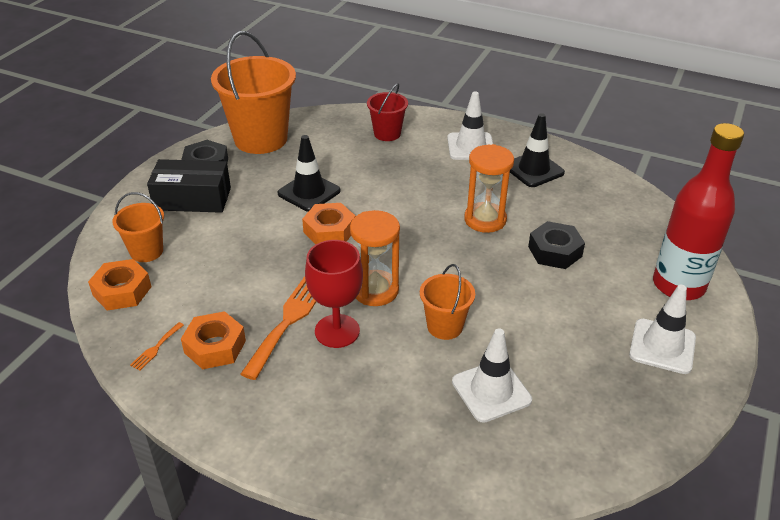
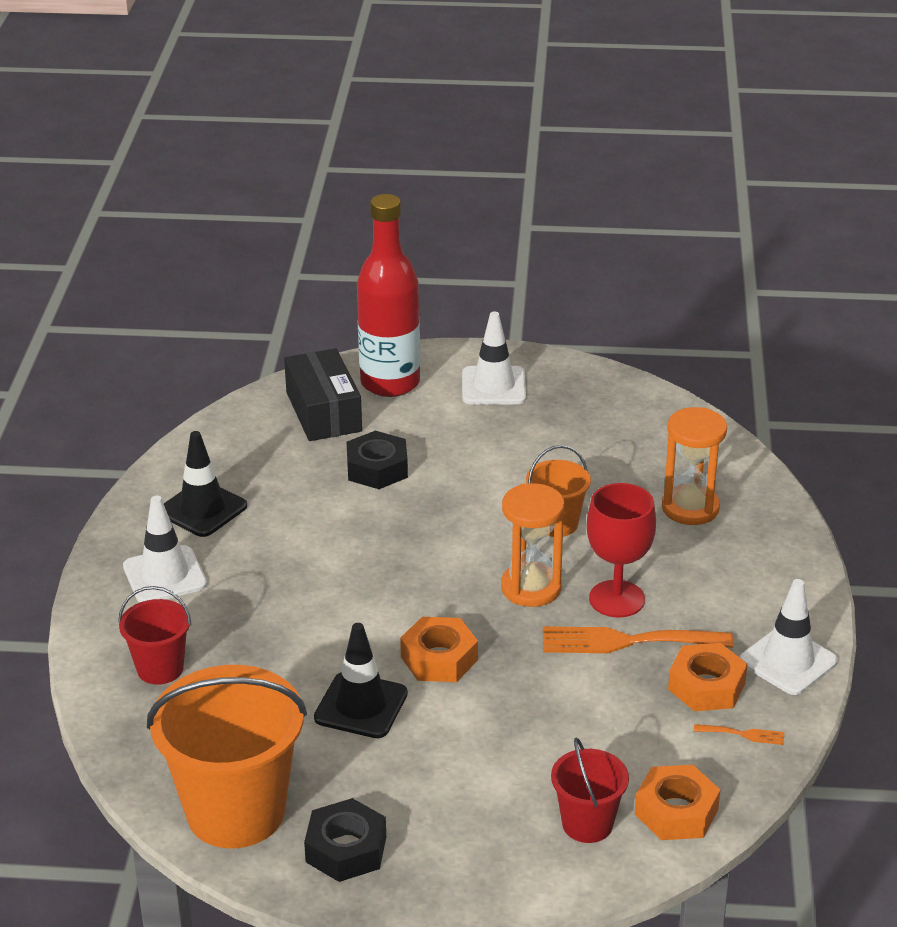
camera: 110 degrees left, 5 degrees down
orange bucket [112,192,164,262] -> red bucket [551,737,629,843]
black box [147,159,231,213] -> black box moved to [284,348,362,441]
white traffic cone [452,328,532,423] -> white traffic cone moved to [740,579,838,695]
orange hourglass [464,144,514,233] -> orange hourglass moved to [662,407,727,525]

